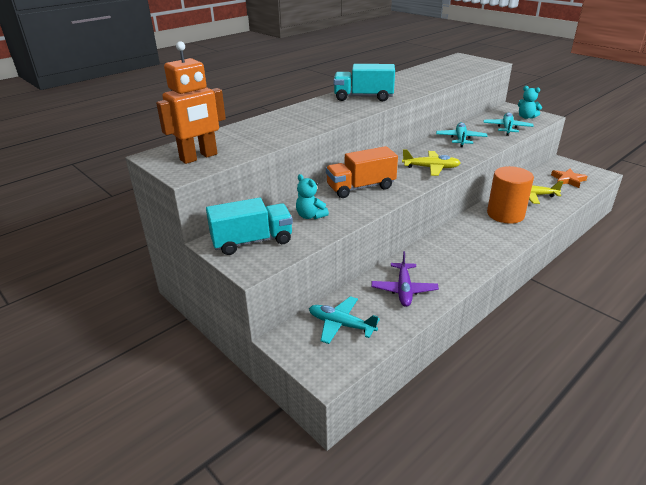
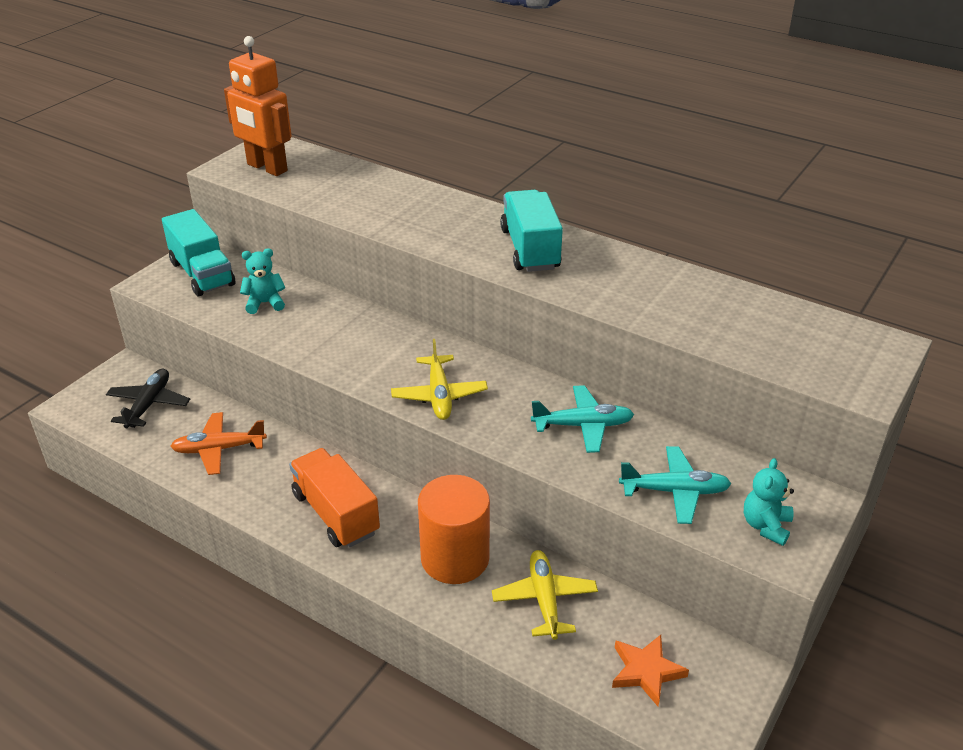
camera: 75 degrees right, 5 degrees up
turquoise teddy bear [296,174,329,219] -> turquoise teddy bear turned 45 degrees clockwise [240,248,285,314]
turquoise plane [309,296,380,344] -> black plane [106,369,190,428]
orange truck [326,146,398,198] -> orange truck moved to [289,448,380,548]
purple plane [372,251,439,307] -> orange plane [170,412,267,475]

